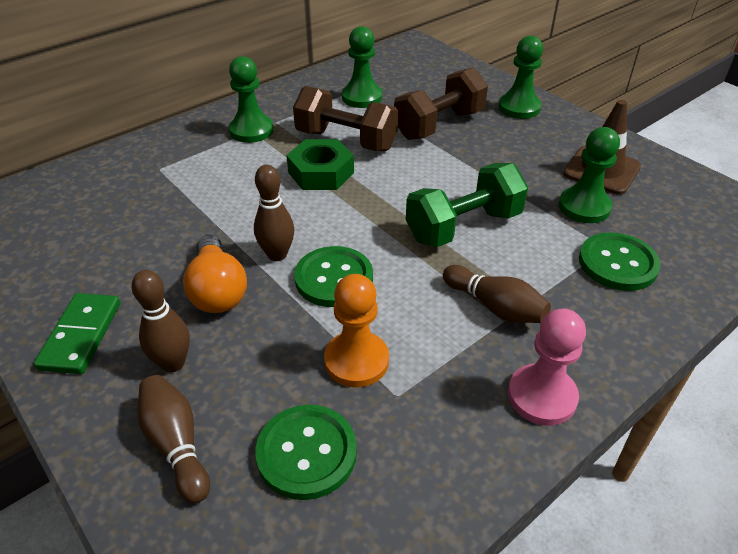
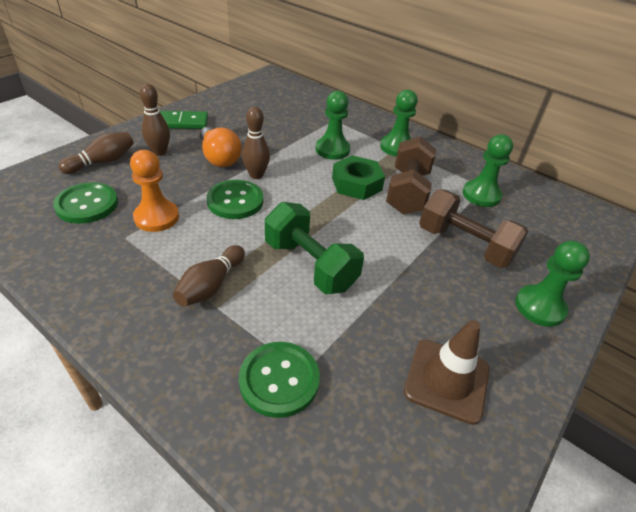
camera: 75 degrees right, 0 degrees up
orange light bulb [183,235,247,313] -> orange light bulb turned 90 degrees counterclockwise [200,126,242,167]
pink pawn [508,309,586,426] -> none
green pawn [559,127,620,223] -> green pawn moved to [315,91,350,160]

